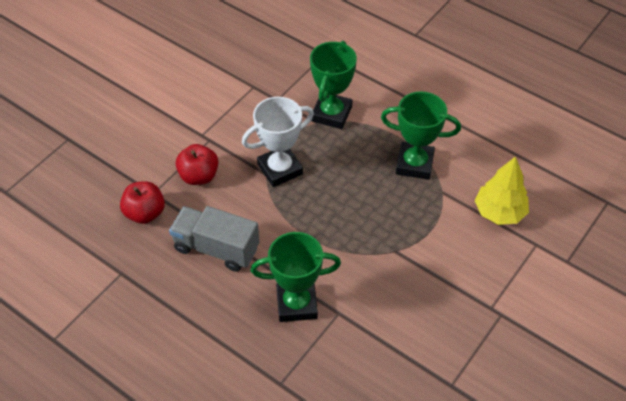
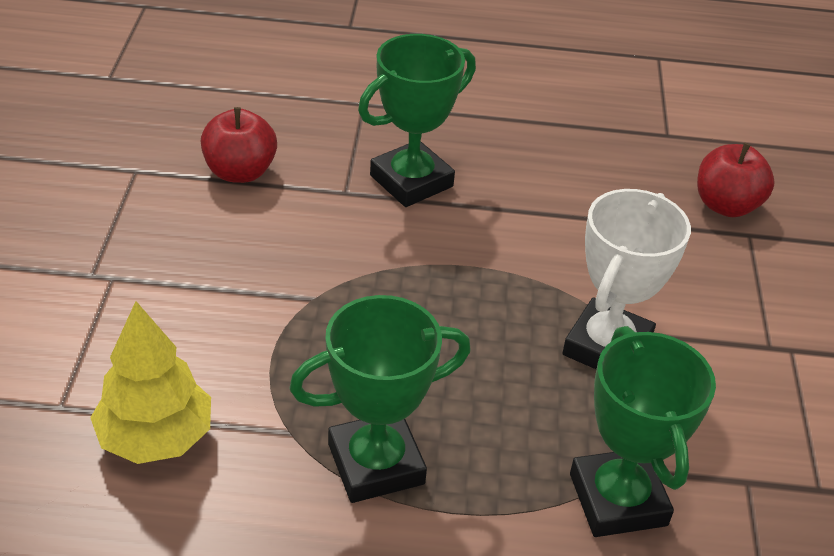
camera: 145 degrees right, 10 degrees down
grey truck [169,206,260,272] -> none
red apple [176,144,219,185] -> red apple moved to [201,107,277,183]

